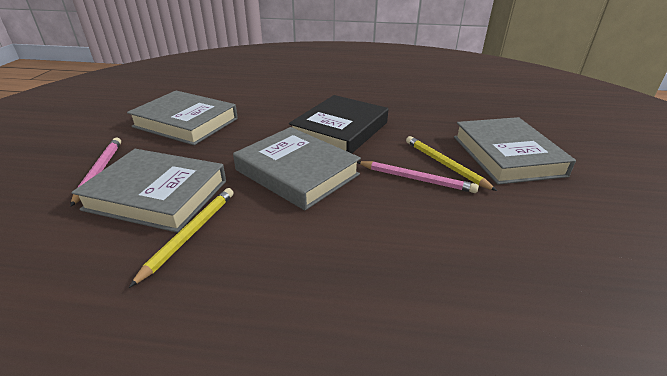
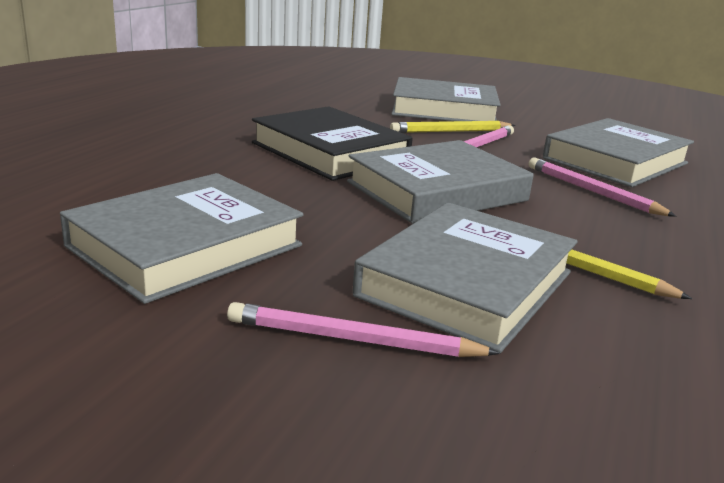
camera: 75 degrees left, 10 degrees down
none -> pink pencil [529,157,677,217]
none -> grey book [543,118,694,187]

